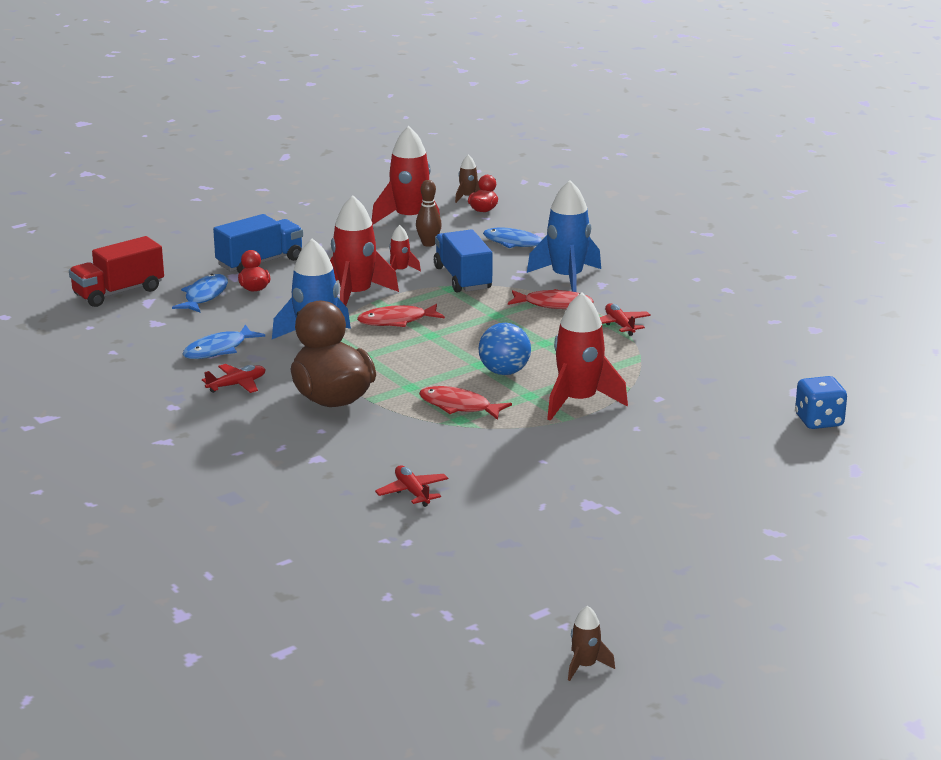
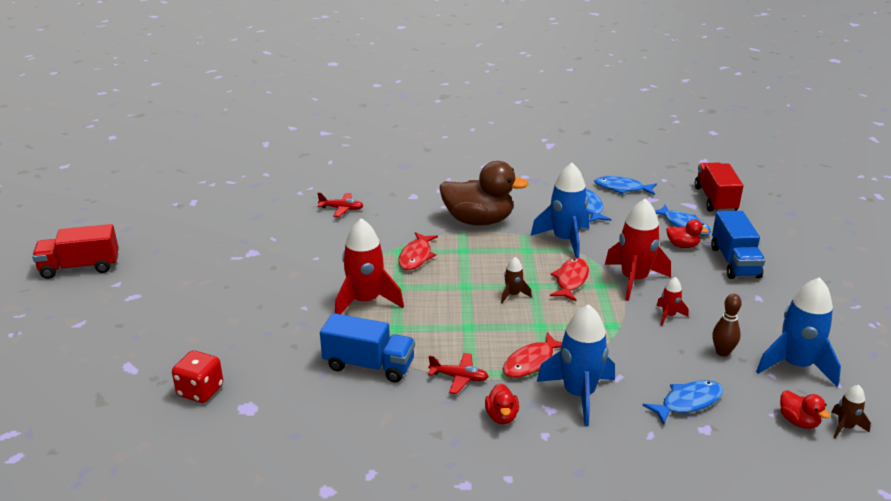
camera: 125 degrees right, 5 degrees up
red plane [202,364,266,393] -> none
red rocket [372,126,440,225] -> blue rocket [756,277,841,387]
red fish [419,386,512,420] -> red fish turned 135 degrees clockwise [398,232,438,270]
blue truck [434,229,493,293] -> blue truck moved to [320,313,415,383]
blue ball [478,323,531,375] -> none
brown rocket [568,606,615,681] -> brown rocket moved to [501,257,532,303]
blue dice [795,376,847,429] -> red dice [172,351,224,403]
none -> red truck [32,224,119,279]
none -> red duck [485,383,519,424]
none -> blue fish [594,176,657,195]

